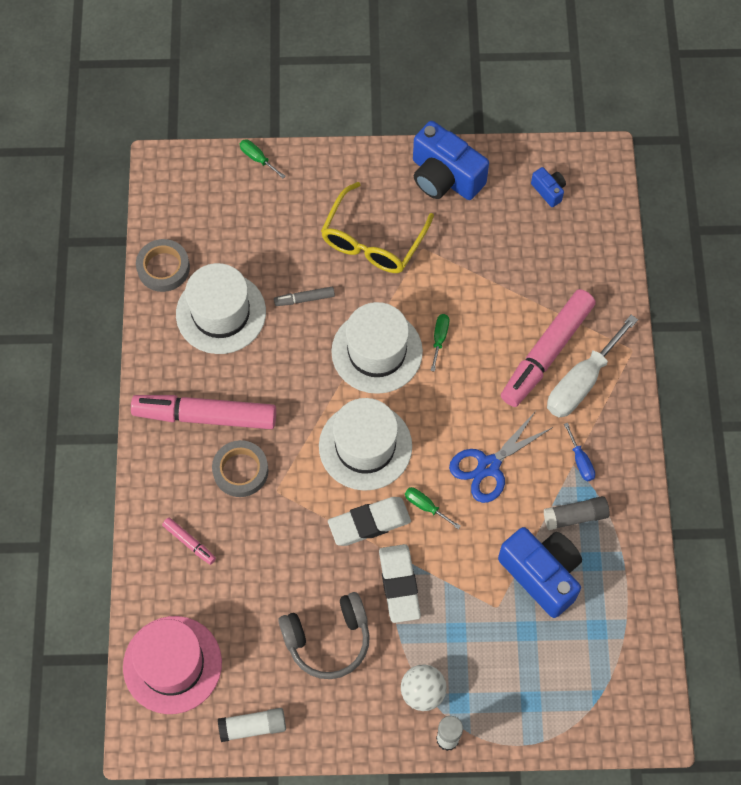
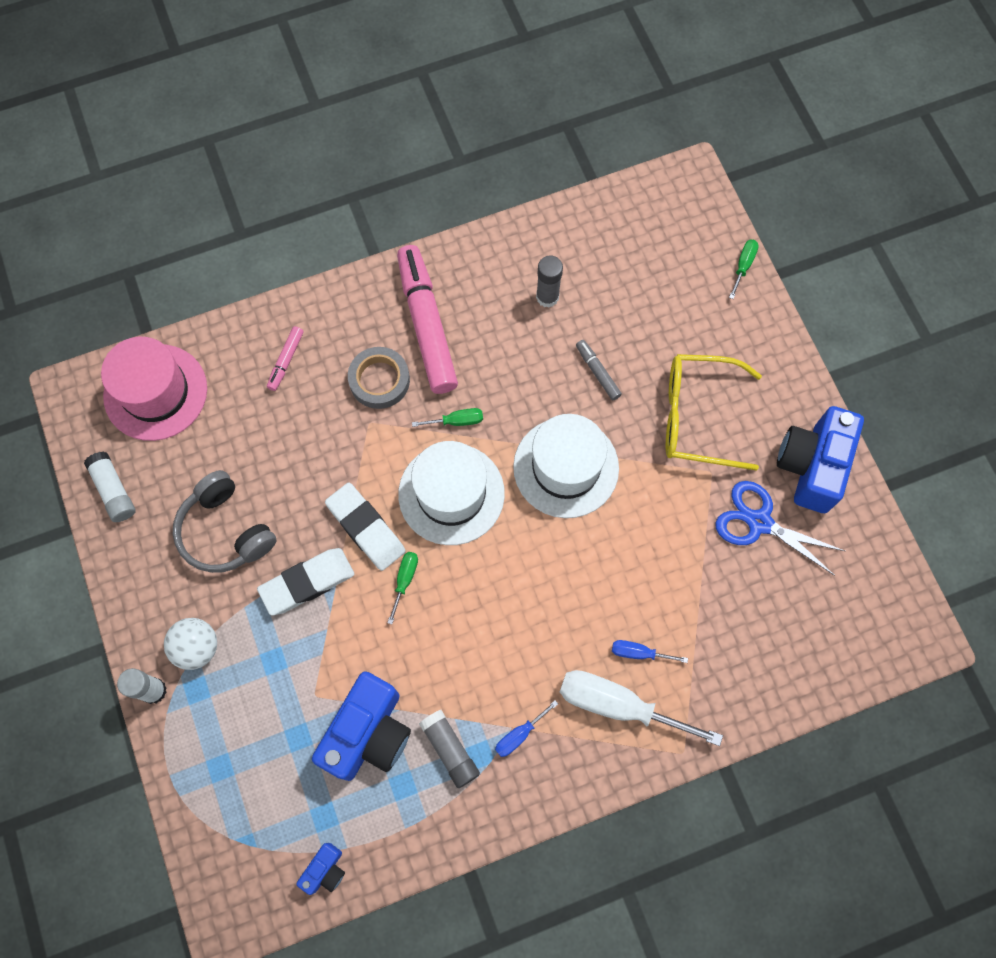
camera: 70 degrees right, 5 degrees up
grey tape [136,239,190,292] -> none
white hat [176,263,266,354] -> grey glue stick [536,255,563,308]
green screwdriver [431,314,449,372] -> green screwdriver moved to [412,408,483,427]
blue scissors [449,411,553,503] -> blue scissors moved to [716,481,845,576]
pink marker [501,289,596,407] -> blue screwdriver [612,640,688,663]
blue camera [531,167,566,207] -> blue camera moved to [296,843,345,895]

